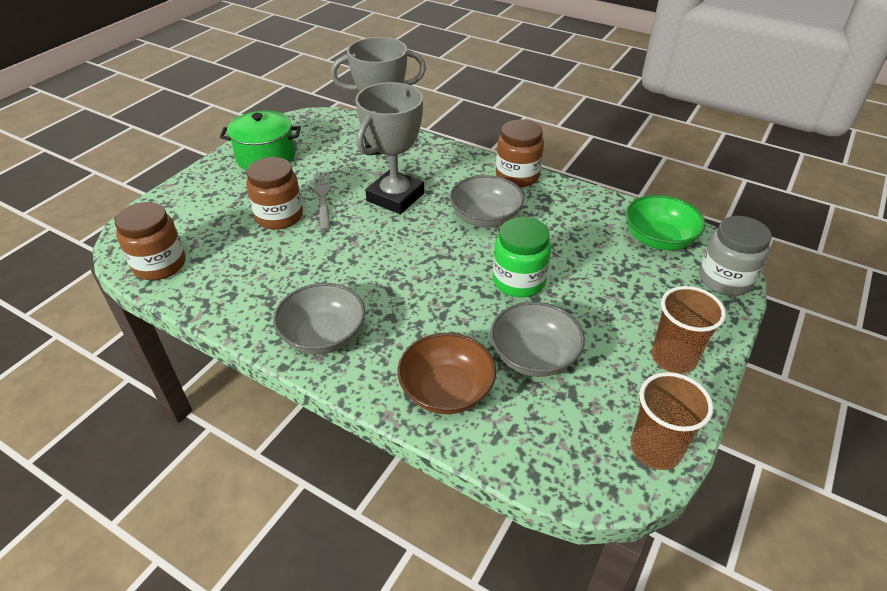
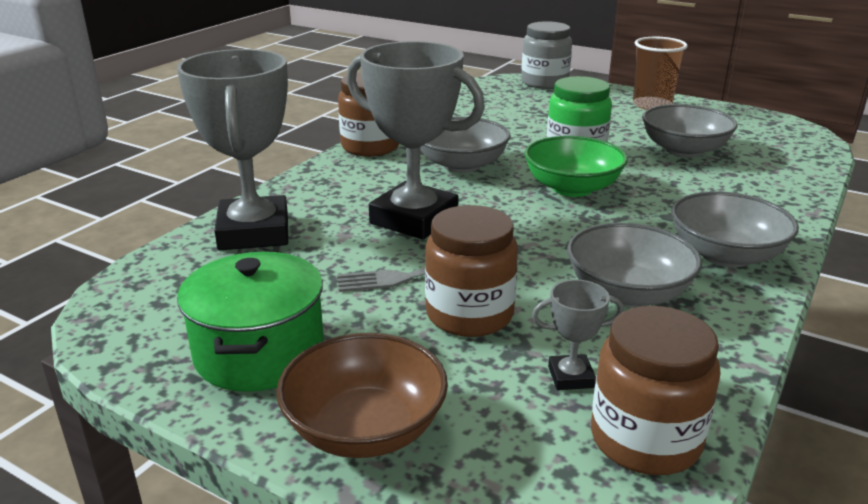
camera: 90 degrees left, 15 degrees down
brown bowl [398,333,496,414] -> brown bowl moved to [276,333,448,458]
green bowl [626,195,706,250] -> green bowl moved to [524,136,628,197]
brown cup [631,372,713,470] -> none
none -> grey trophy [532,279,624,390]
none -> grey bowl [567,223,702,308]

